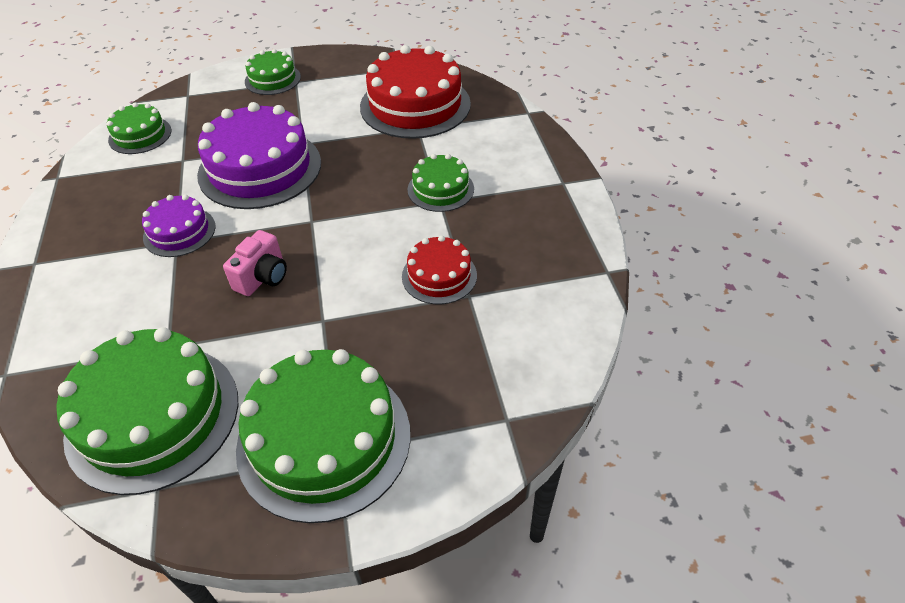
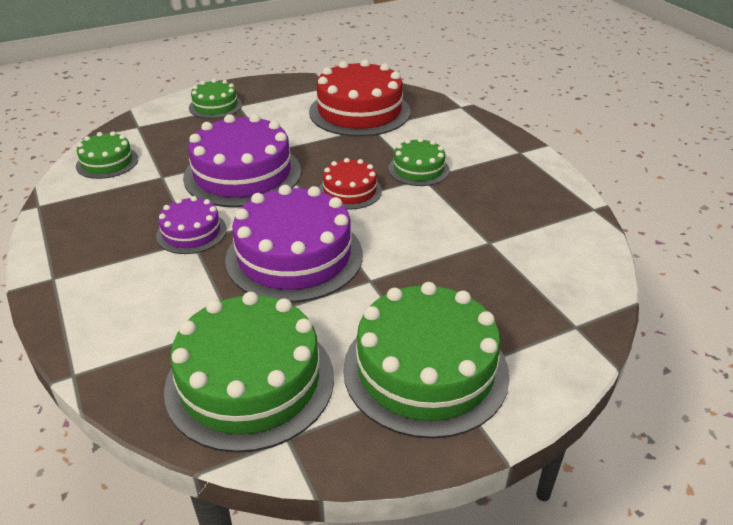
camera: 15 degrees left, 10 degrees down
pink camera [223,230,287,296] -> purple cake [225,185,363,303]
red cake [402,235,477,304] -> red cake moved to [319,158,382,209]

